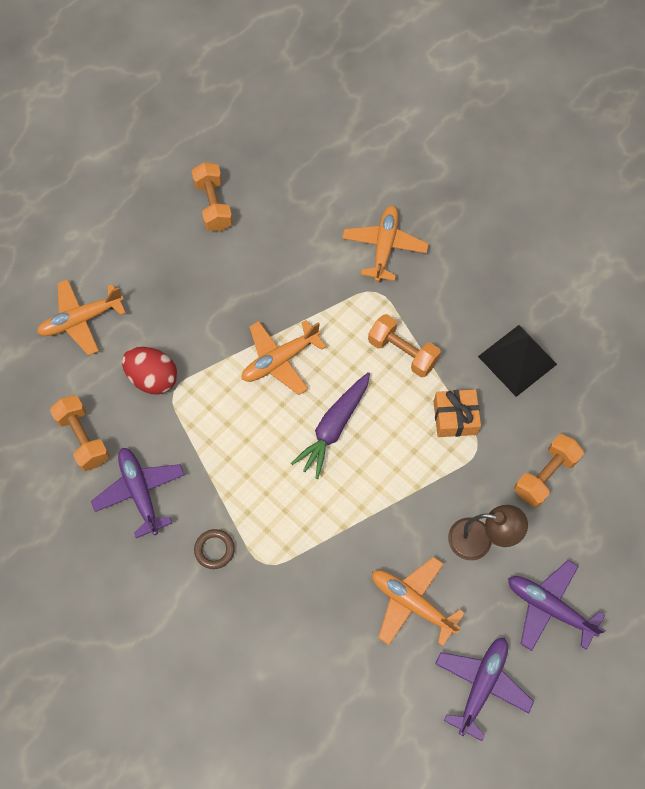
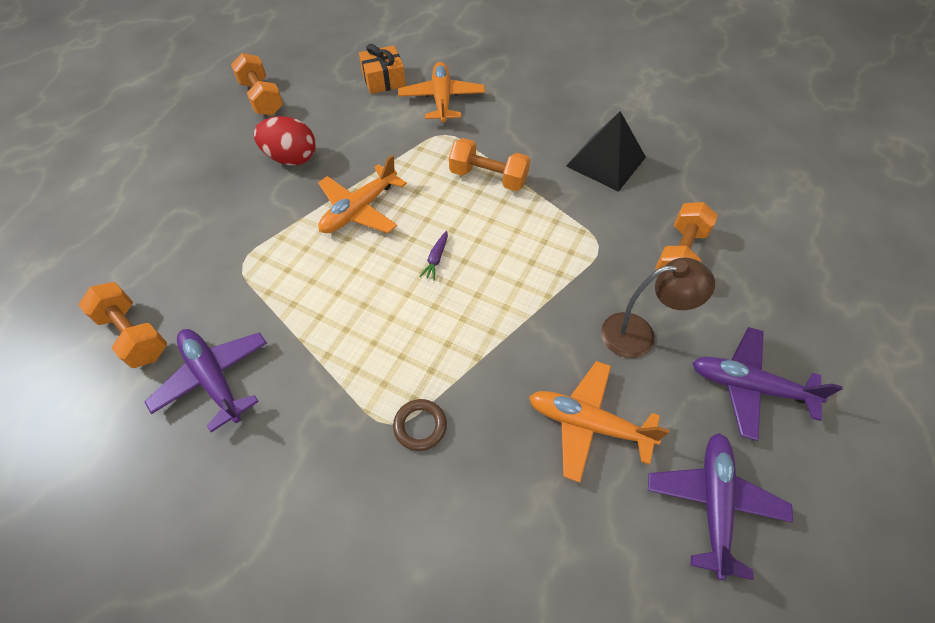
camera: 15 degrees left, 10 degrees down
orange plane [37,279,126,356] -> none
red egg [122,347,177,395] -> red egg moved to [254,116,316,165]
brown ring [194,529,235,569] -> brown ring moved to [393,399,447,451]
purple carrot [291,372,370,479] -> purple carrot [419,231,448,281], size x0.44
orange gift [433,389,481,437] -> orange gift moved to [359,44,406,94]

